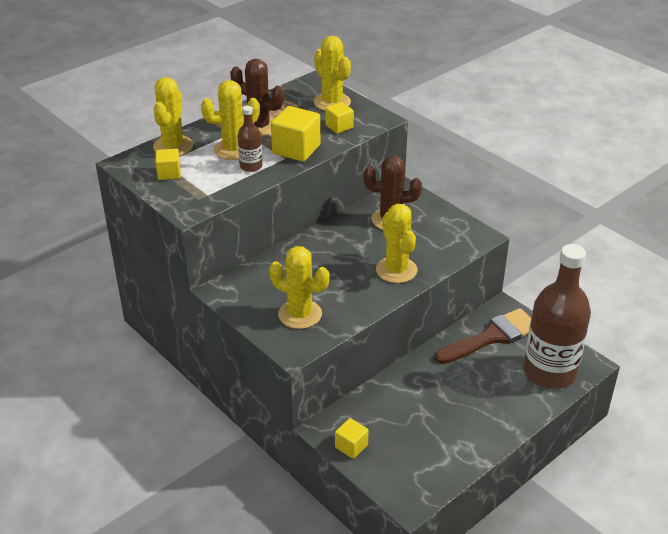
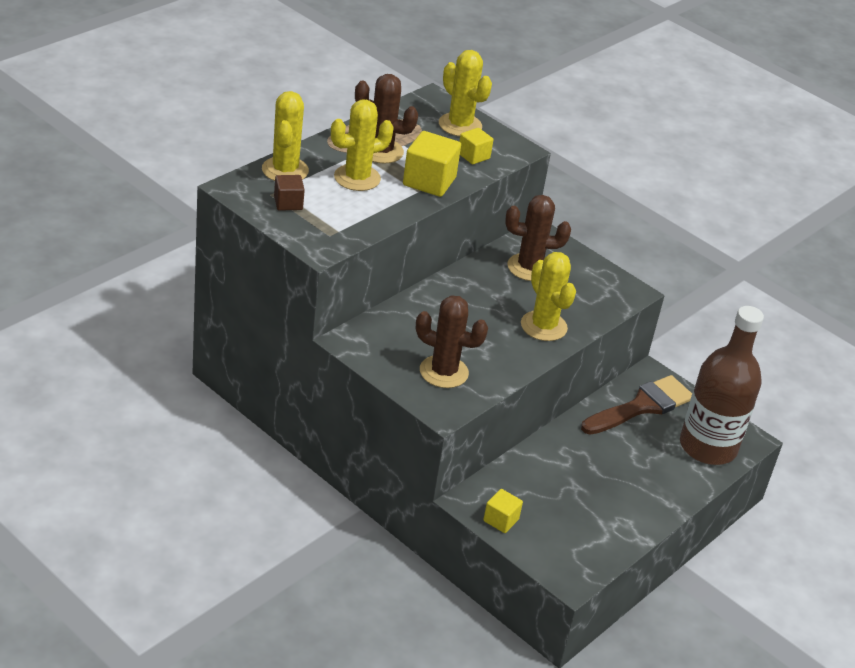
camera: 10 degrees left, 0 degrees up
yellow cube [155,149,181,180] -> brown cube [274,175,305,211]
brown bottle [237,106,263,172] -> none
yellow cactus [269,246,329,329] -> brown cactus [416,295,488,388]

